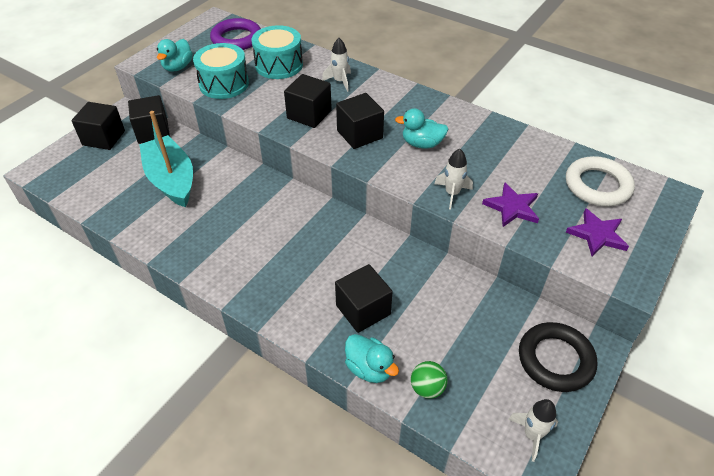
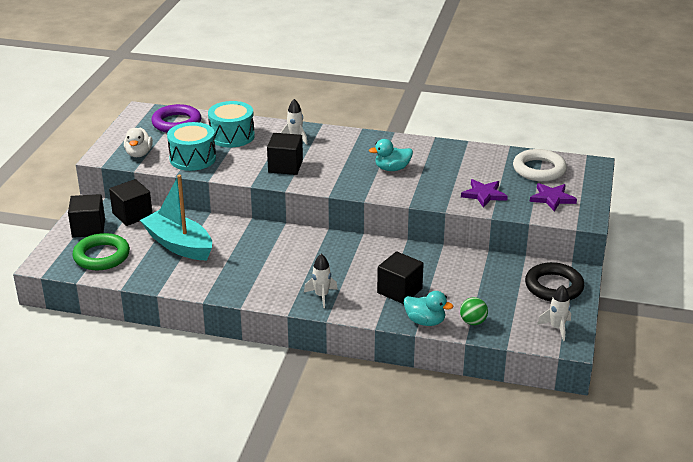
camera: 20 degrees left, 15 degrees down
turquoise duck [157,39,193,72] -> white duck [124,128,153,157]
black cube [336,93,384,149] -> none
white rocket [434,149,473,209] -> white rocket moved to [304,254,338,308]
none -> green ring [72,233,130,270]

